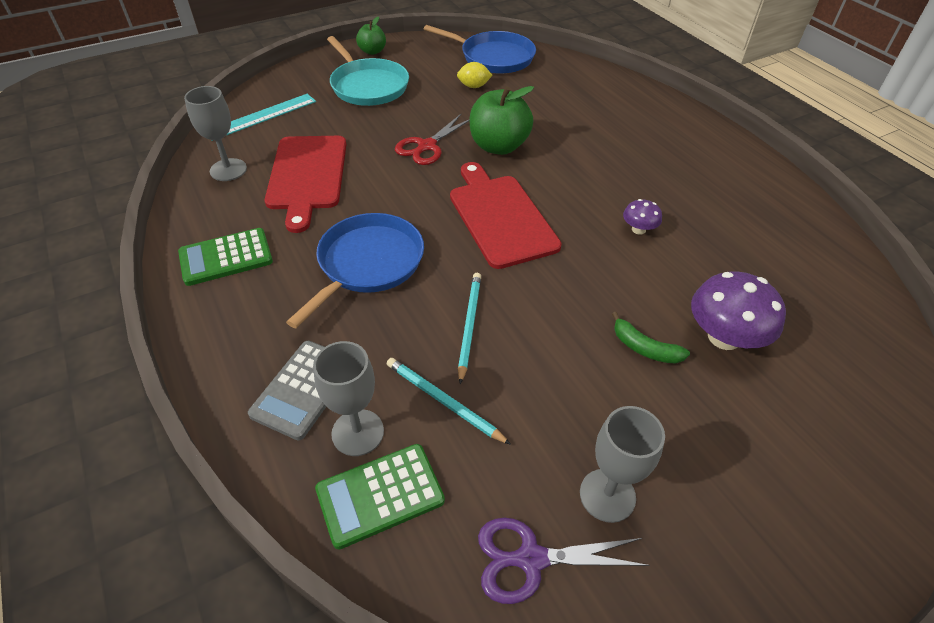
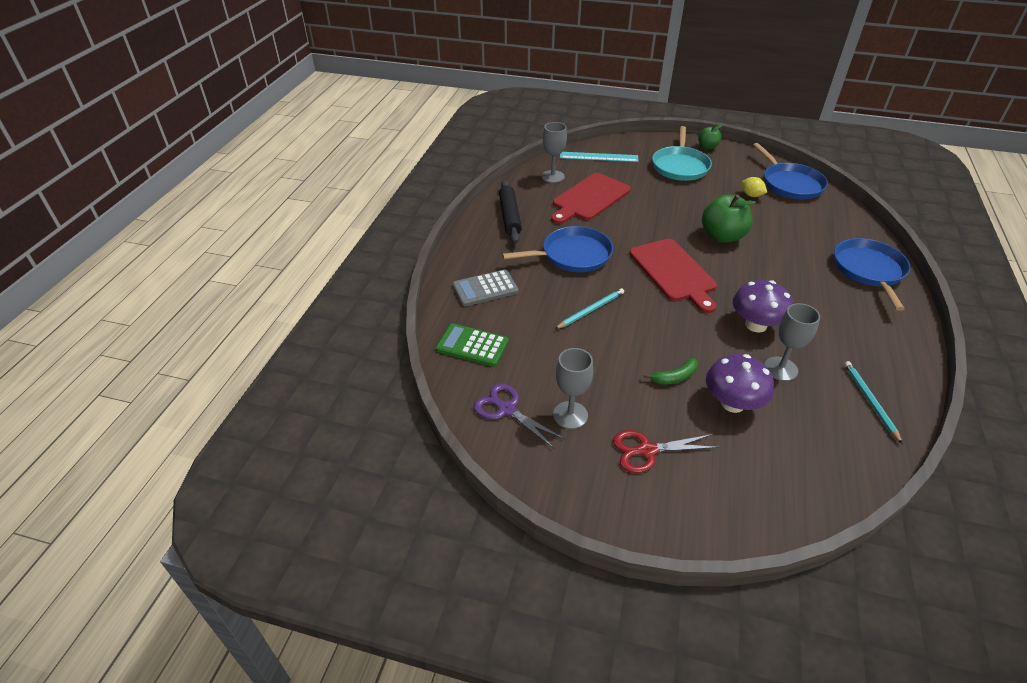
camera: 45 degrees right, 5 degrees down
green calculator [178,228,273,286] -> black rolling pin [499,180,522,244]
grey goblet [313,341,384,456] -> grey goblet moved to [764,303,820,381]
turquoise pencil [387,358,511,445] -> turquoise pencil moved to [844,361,903,444]
red scissors [395,114,470,165] -> red scissors moved to [613,430,719,473]
red cutting board [450,162,562,269] -> red cutting board turned 135 degrees clockwise [629,239,717,313]
green banana [612,312,690,364] -> green banana turned 105 degrees counterclockwise [644,358,698,385]
purple mushroom [623,199,662,235] -> purple mushroom [733,280,793,333], size x1.94
none -> blue pan [834,238,911,311]

